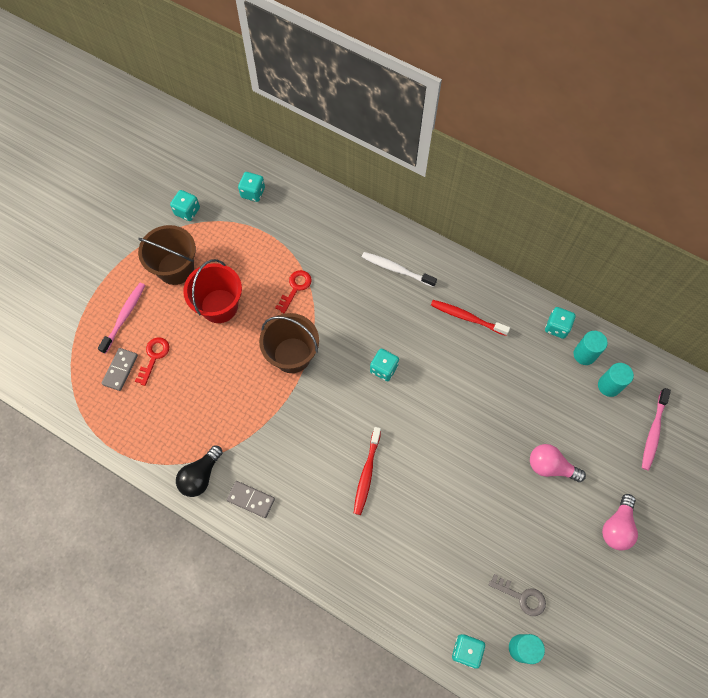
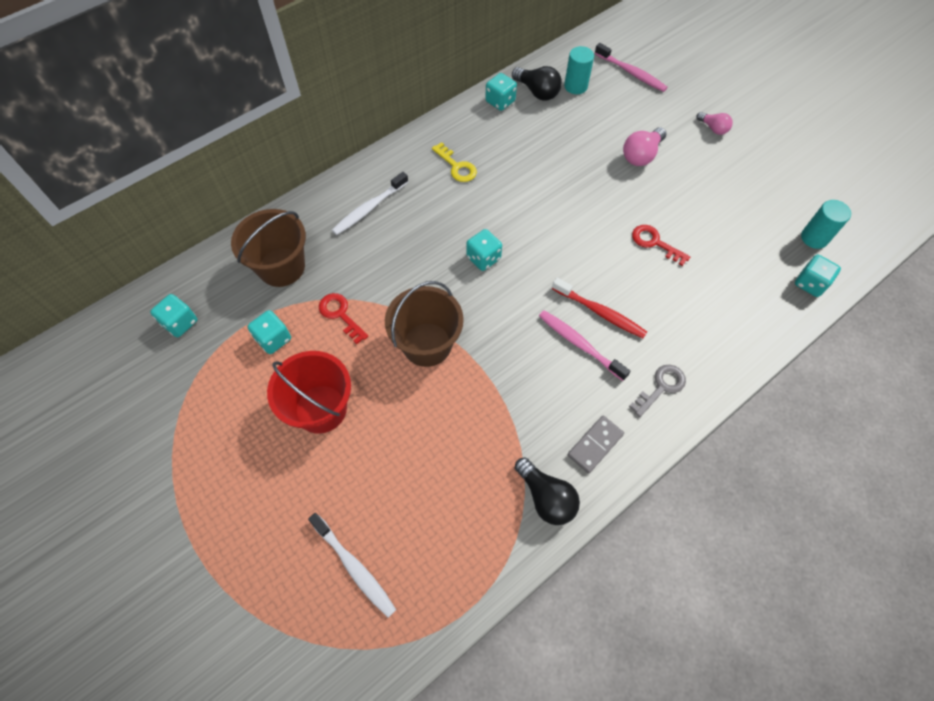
camera: 70 degrees left, 5 degrees down
pink toothbrush [98,283,145,354] -> pink toothbrush moved to [539,310,631,381]
grey domino [101,348,138,391] -> white toothbrush [308,513,396,618]
red key [135,337,169,386] -> red key moved to [632,225,690,266]
brown bucket [138,225,196,285] -> brown bucket moved to [231,209,306,287]
turquoise dice [170,190,200,221] -> turquoise dice moved to [247,310,291,354]
red toothbrush [431,300,510,336] -> yellow key [432,142,477,182]
grey key [489,574,546,616] -> grey key moved to [629,365,686,417]
turquoise cylinder [573,331,608,365] -> black light bulb [512,66,562,101]
pink light bulb [602,494,638,551] -> pink light bulb [696,112,733,135], size x0.63

